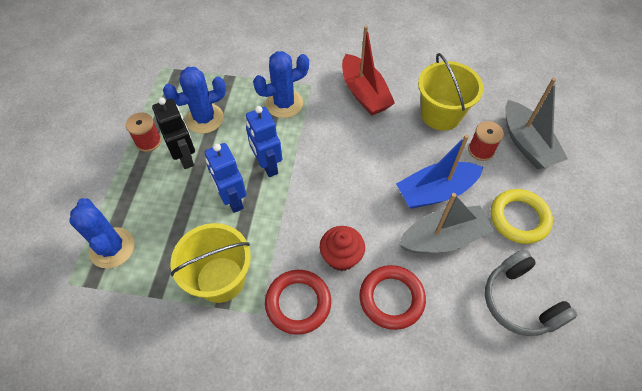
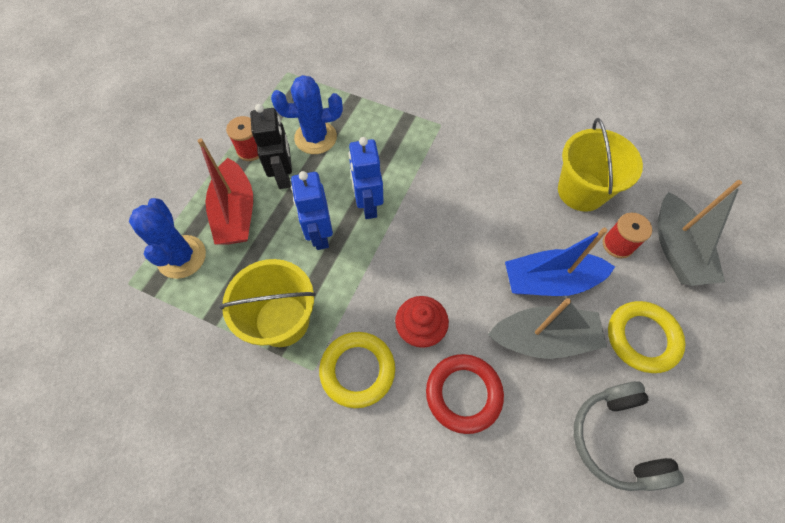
camera: 15 degrees right, 5 degrees up
blue cactus [253,51,309,118] -> none
red ring [265,270,331,335] -> yellow ring [319,332,395,408]
red boat [342,26,395,116] -> red boat moved to [197,138,253,244]

